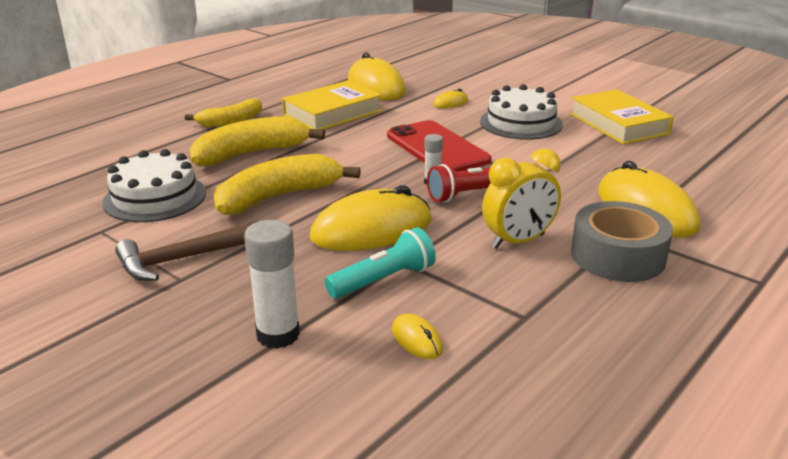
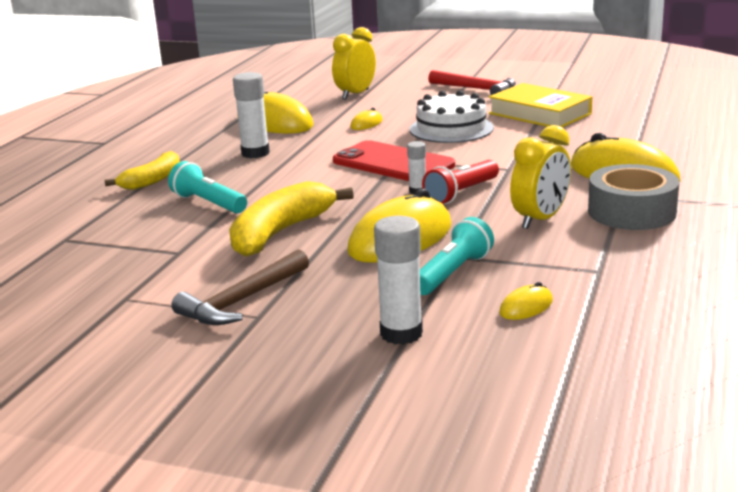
camera: 20 degrees left, 5 degrees down
white cake [102,149,206,222] -> none
yellow banana [190,116,325,167] -> turquoise flashlight [168,161,247,213]
yellow book [282,80,382,129] -> white glue stick [233,72,270,158]
yellow mouse [392,314,443,359] -> yellow mouse turned 75 degrees counterclockwise [499,282,553,320]
none -> yellow clock [332,27,376,100]
none -> red hammer [428,70,516,95]

